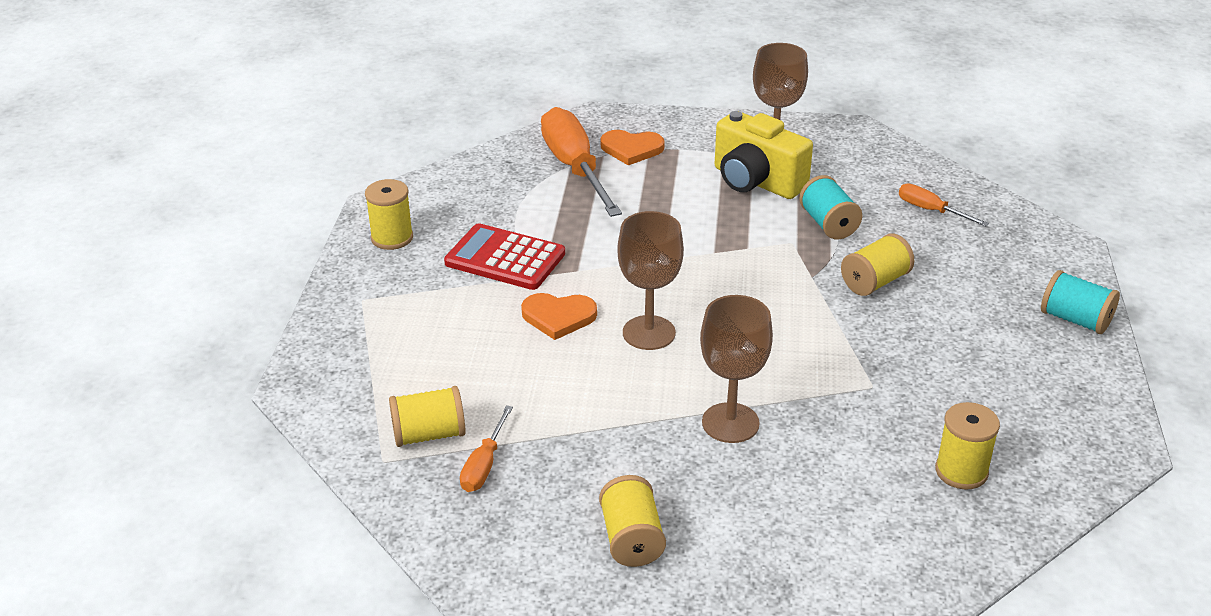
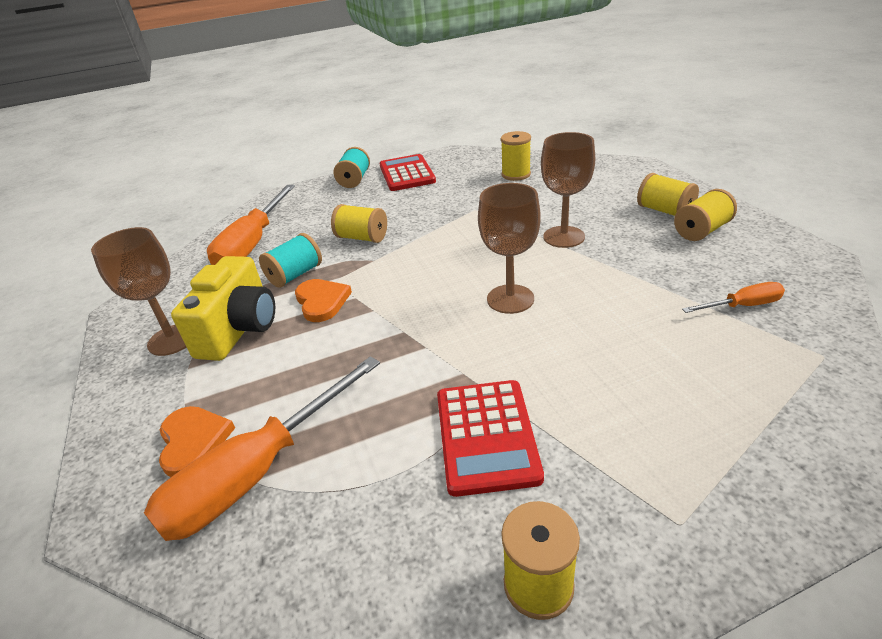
camera: 115 degrees left, 0 degrees up
yellow spool [389,386,466,447] -> yellow spool moved to [637,173,699,216]
orange heart [521,293,597,340] -> orange heart moved to [295,279,352,322]
orange screwdriver [899,183,989,226] -> orange screwdriver [207,185,295,265], size x2.06
none -> red calculator [380,154,436,191]

